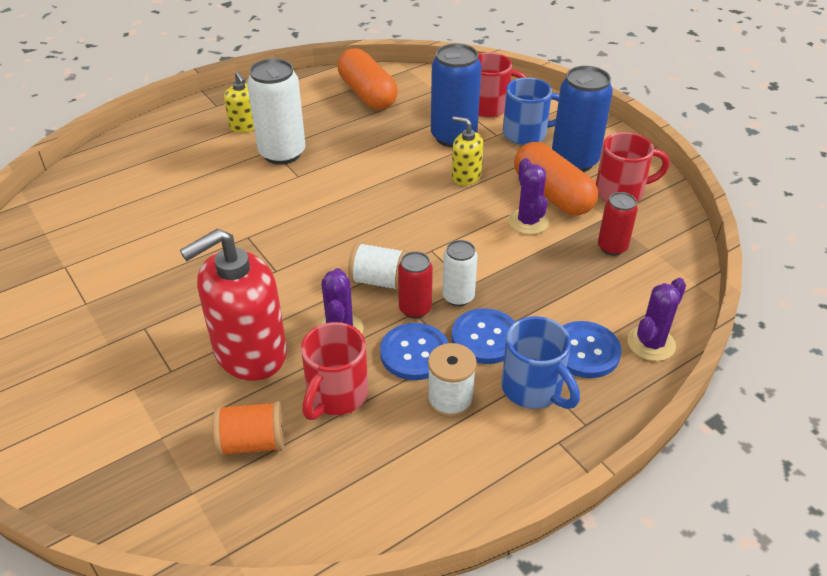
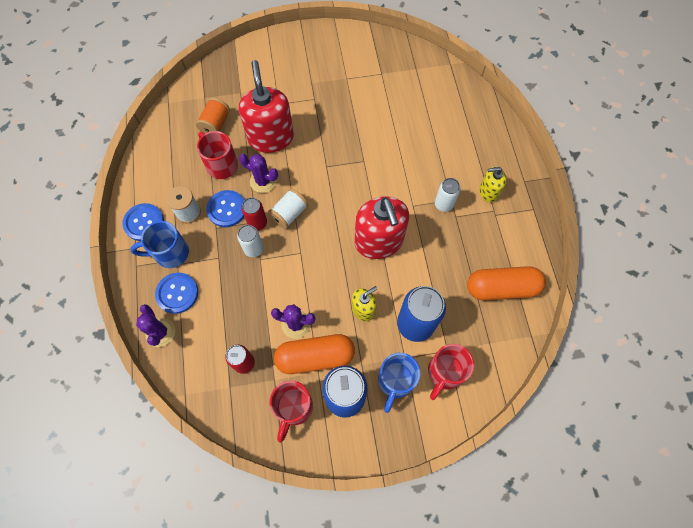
camera: 115 degrees right, 25 degrees up
white can [247,58,306,164] -> white can [435,178,461,212], size x0.56
blue button [452,308,515,364] -> blue button moved to [122,203,164,241]
none -> red soap dispenser [355,196,409,259]

